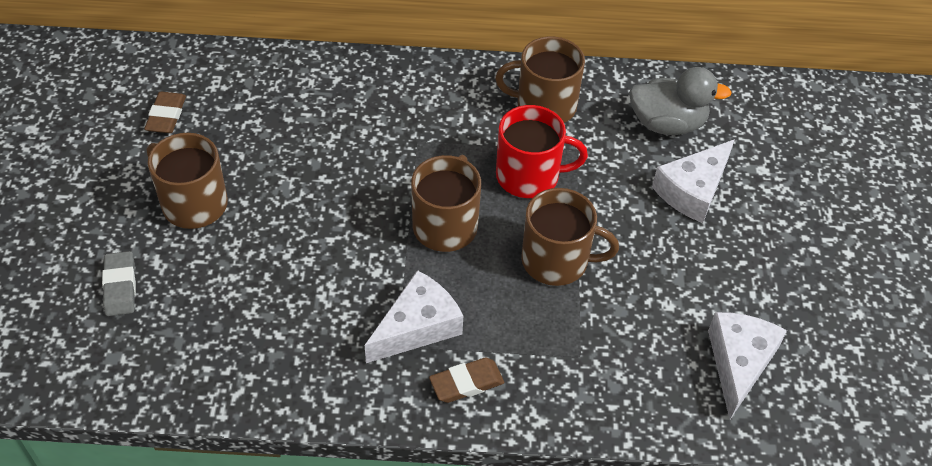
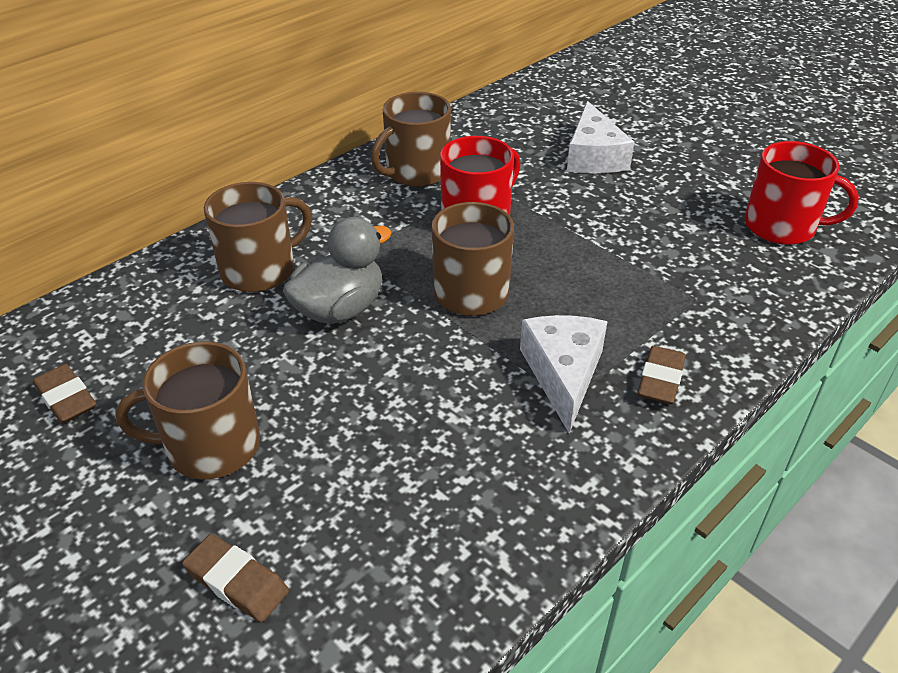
camera: 45 degrees left, 10 degrees down
grey eraser [102,251,136,316] -> brown eraser [182,534,289,622]
brown mug [521,188,619,286] -> brown mug moved to [204,182,312,292]
grey duck [629,67,732,135] -> grey duck moved to [283,217,392,324]
white cheese [708,312,787,419] -> red mug [745,141,859,245]

